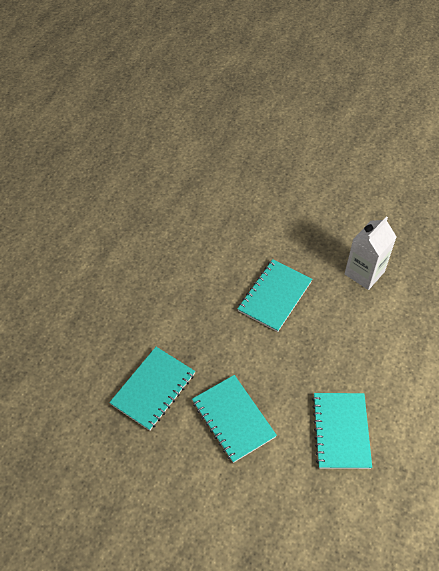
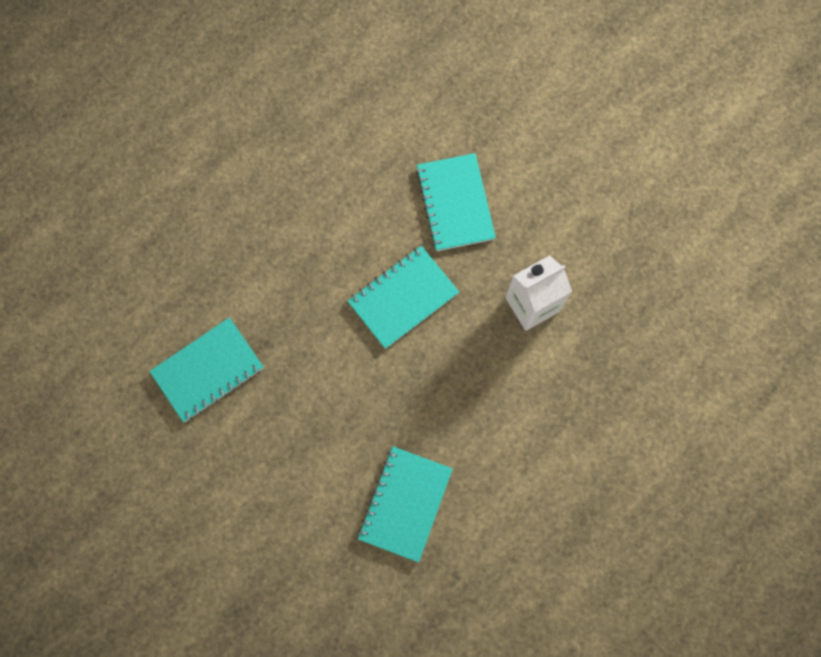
camera: 20 degrees right, 20 degrees up
turquoise notebook [192,375,277,463] -> turquoise notebook moved to [416,153,496,251]

